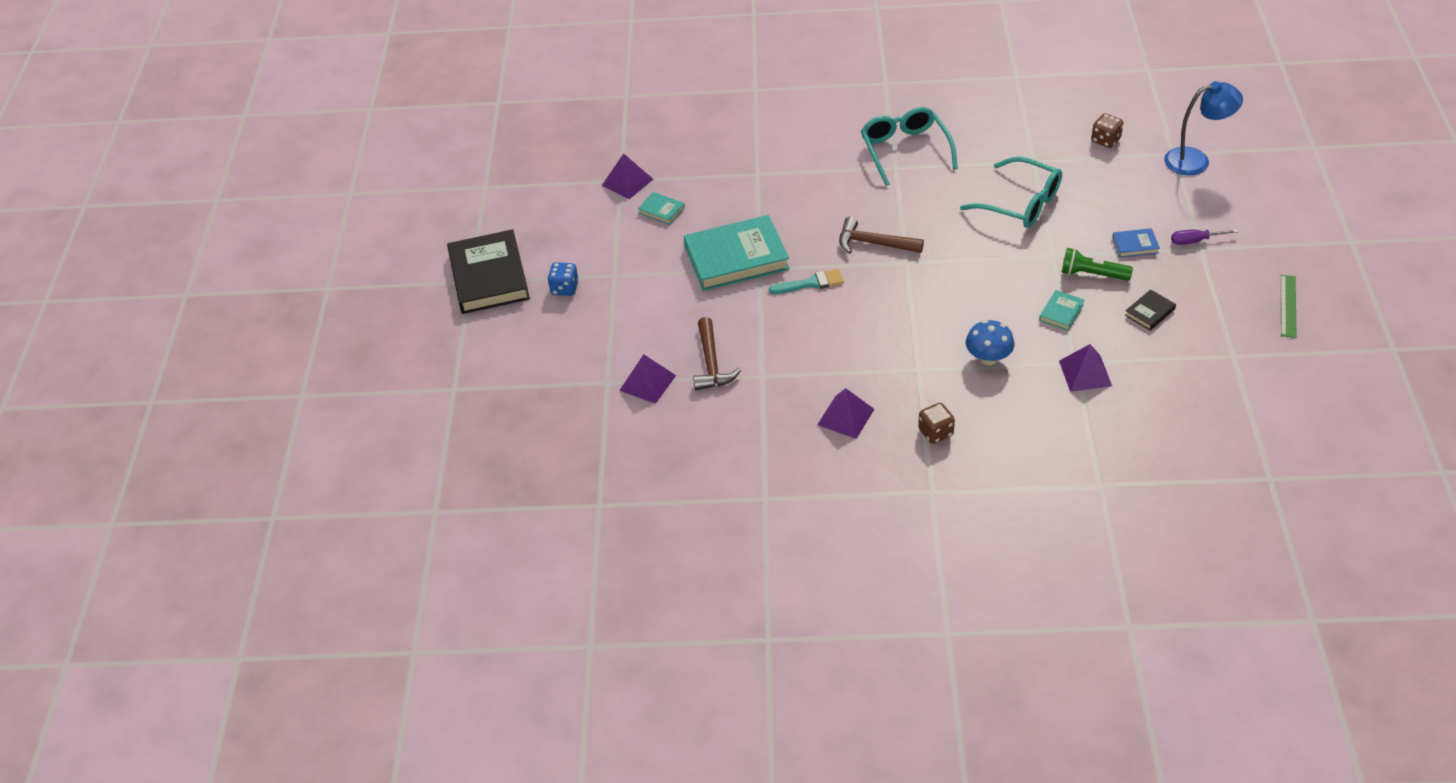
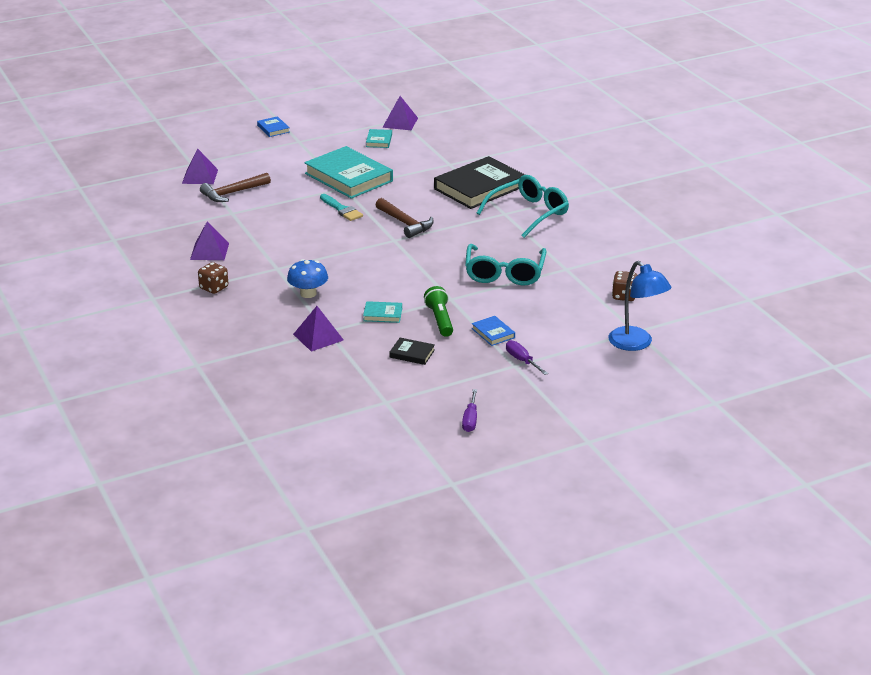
camera: 60 degrees right, 15 degrees down
black book [447,229,530,314] -> black book moved to [434,156,525,209]
blue dice [548,262,579,296] -> blue book [257,116,290,137]
brown hammer [839,217,924,254] -> brown hammer turned 150 degrees clockwise [376,198,434,238]
green ruler [1281,275,1297,338] -> purple screwdriver [462,389,477,432]

